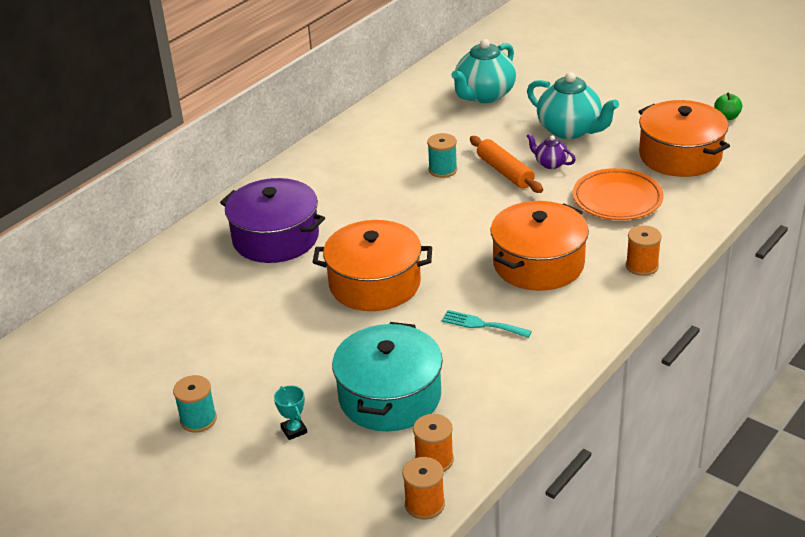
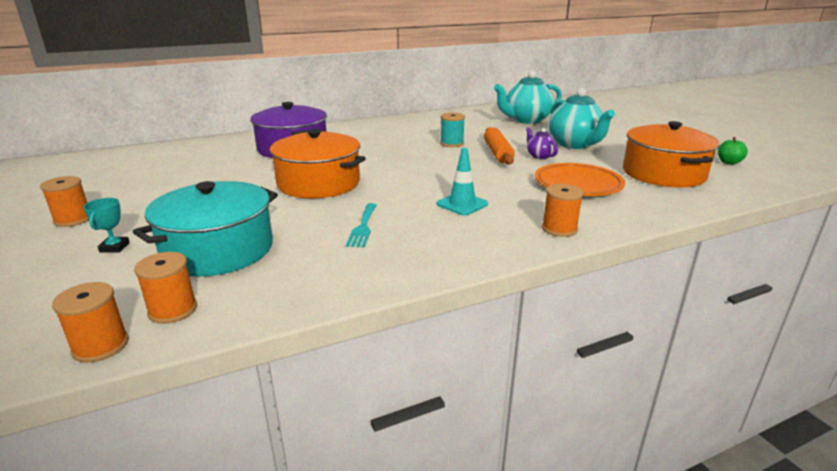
camera: 25 degrees right, 10 degrees down
turquoise spool [173,375,217,433] -> orange spool [40,176,89,227]
turquoise fork [441,310,532,338] -> turquoise fork turned 135 degrees counterclockwise [346,203,377,248]
orange pot [490,201,589,291] -> turquoise traffic cone [437,148,488,216]

